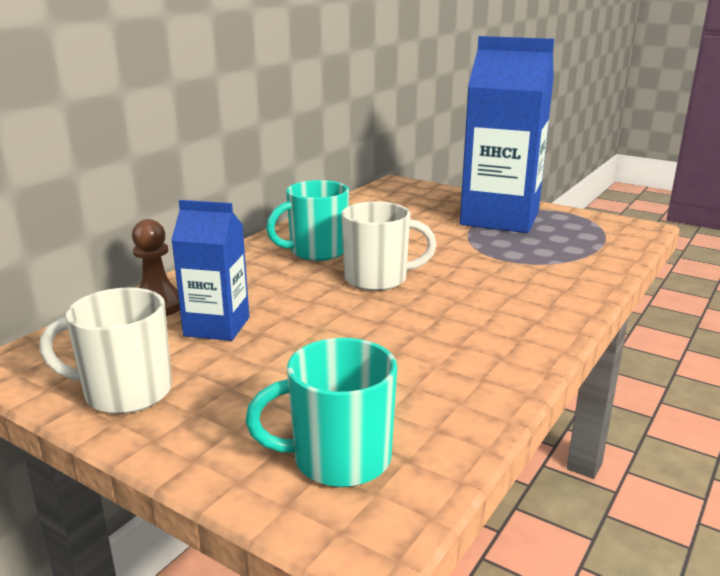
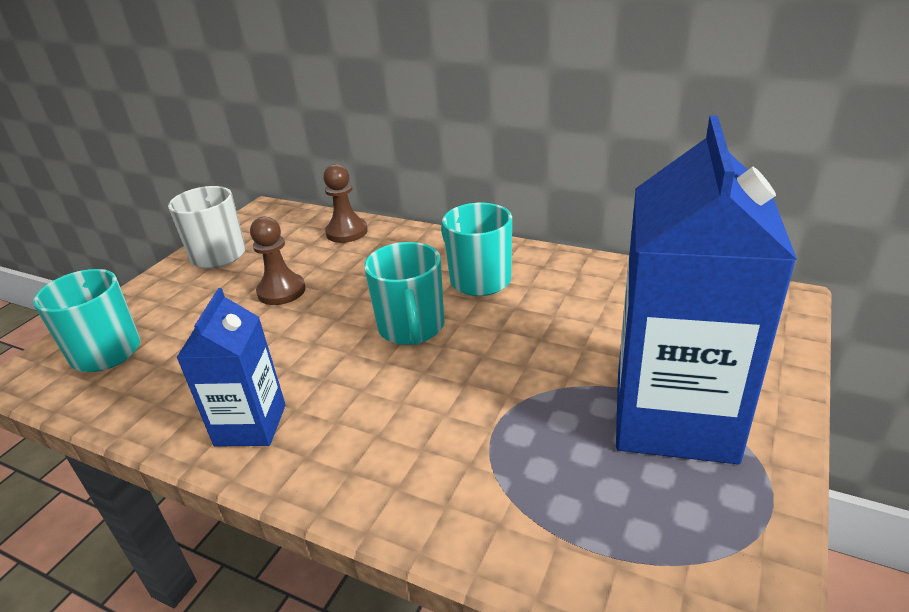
camera: 85 degrees right, 10 degrees up
blue carton [171,200,249,341] -> blue carton moved to [176,288,286,447]
white mug [341,201,436,291] -> turquoise mug [364,242,444,345]
none -> brown pawn [250,217,306,305]

